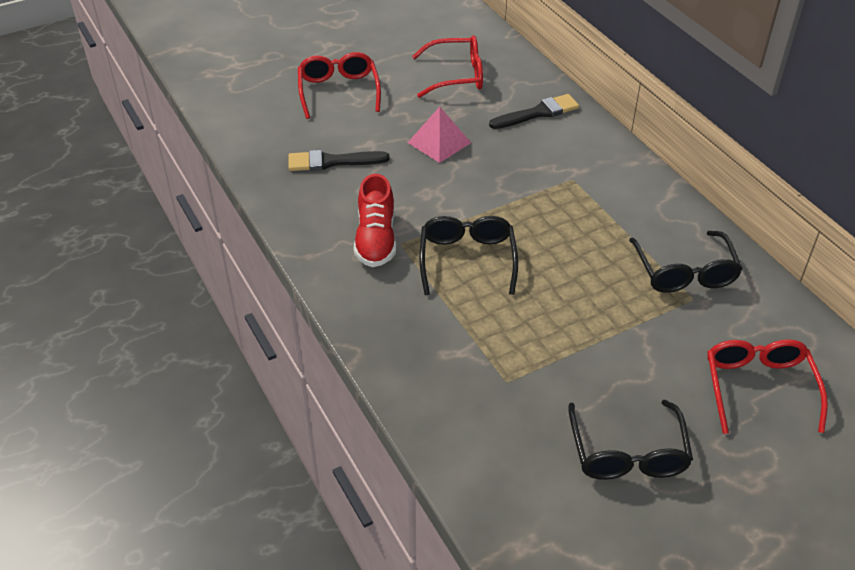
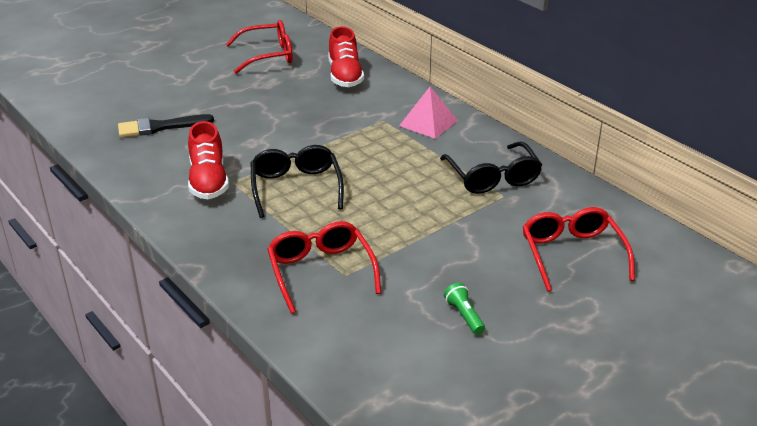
camera: 10 degrees left, 10 degrees down
red glasses [298,52,381,119] -> red glasses moved to [267,221,381,314]
pink pyramid [407,107,471,163] -> pink pyramid moved to [399,87,458,139]
black brush [489,94,579,129] -> red shoe [328,26,364,87]
black glasses [568,400,693,480] -> green flashlight [444,283,485,335]

